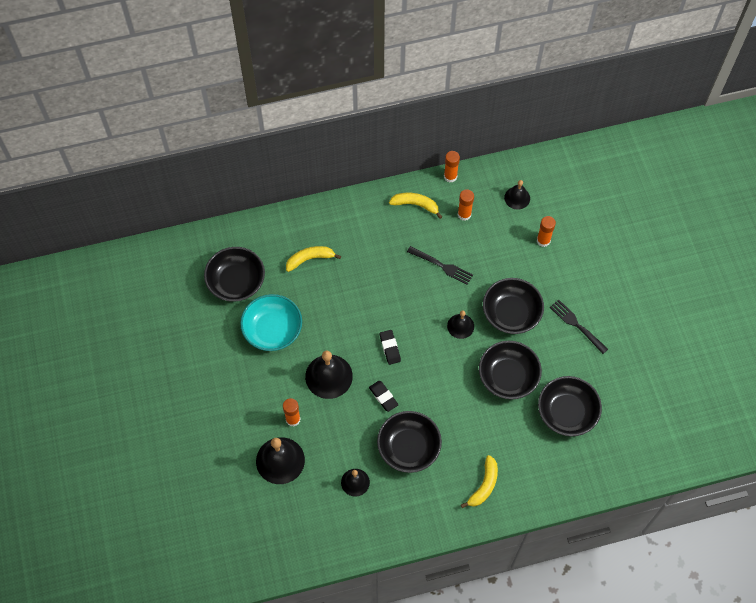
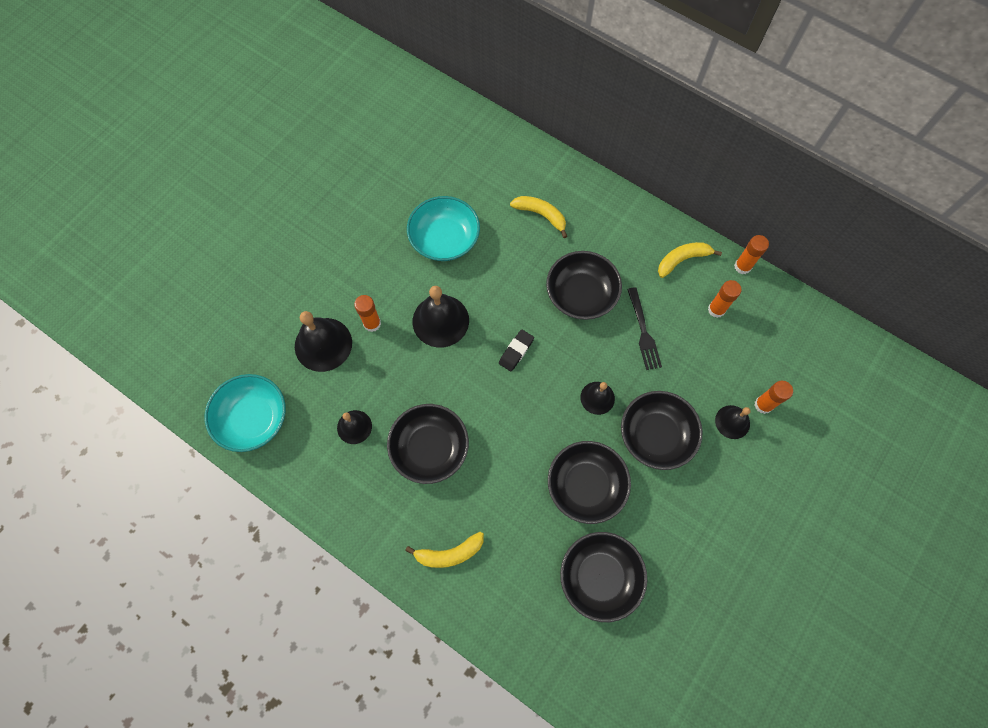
camera: 50 degrees right, 5 degrees up
black bowl [204,247,265,302] -> black bowl moved to [546,251,622,320]
black eraser [369,381,398,412] -> none
yellow banana [389,193,442,219] -> yellow banana turned 90 degrees counterclockwise [658,242,722,278]
black bell [504,180,530,210] -> black bell moved to [715,405,751,439]
black fork [550,299,608,354] -> none
none -> turquoise bowl [205,374,286,452]

